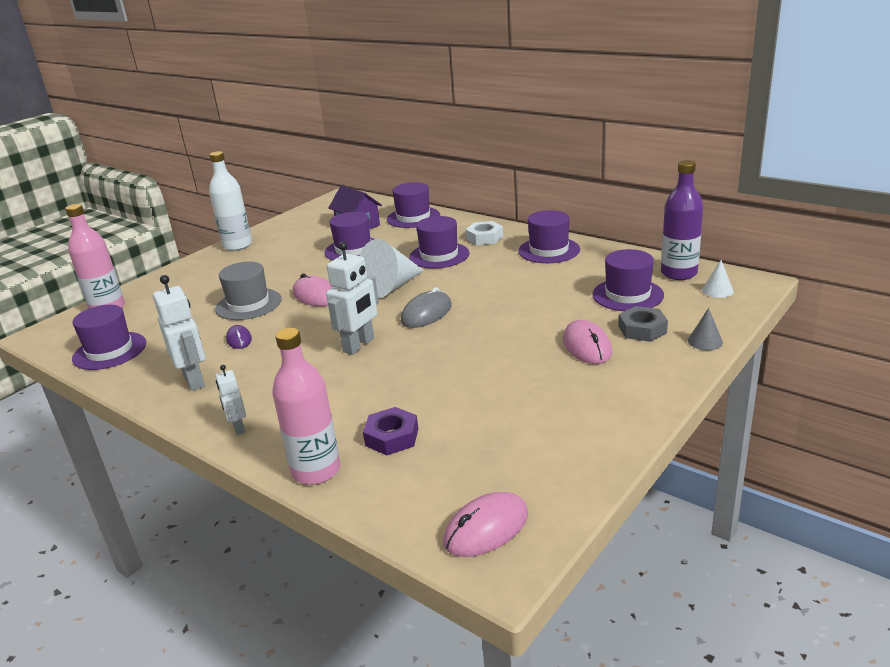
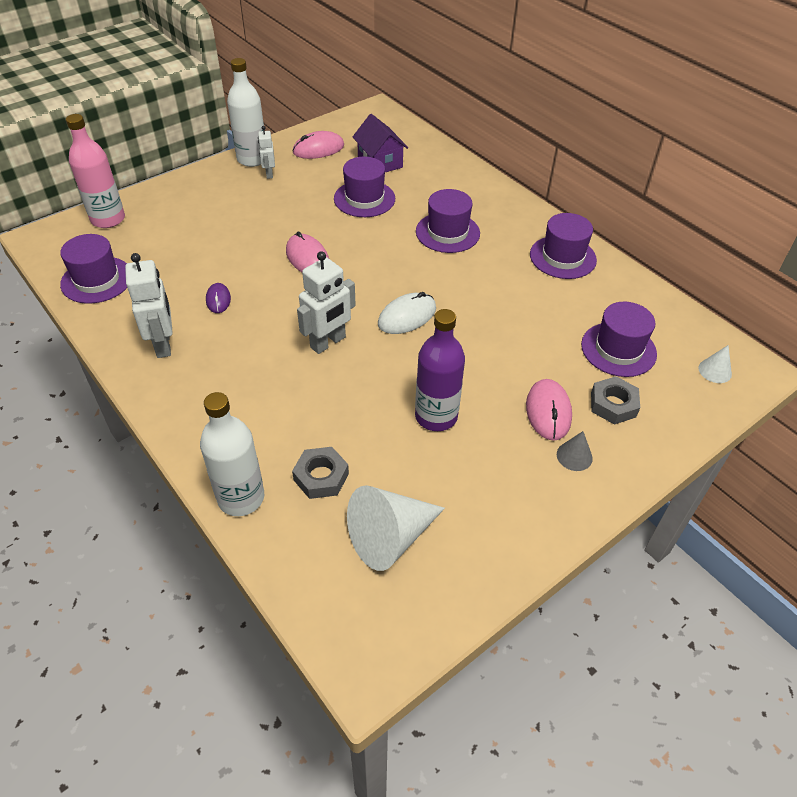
camera: 10 degrees right, 20 degrees up
grey hat [215,262,281,320] -> none
white robot [216,365,246,435] -> white robot moved to [258,126,275,179]
pink bottle [272,328,341,485] -> white bottle [200,392,264,516]
white cone [359,239,424,299] -> white cone moved to [347,485,445,571]
purple nut [363,407,418,455] -> grey nut [292,447,349,499]
purple hat [387,182,440,228] -> none
grey mouse [401,287,452,328] -> white mouse [378,292,436,334]
pink mouse [443,492,528,557] -> pink mouse moved to [293,131,344,159]
white nut [466,221,503,245] -> none
purple bottle [661,160,703,280] -> purple bottle moved to [415,309,465,431]
grey cone [688,308,723,350] -> grey cone moved to [557,431,593,471]

